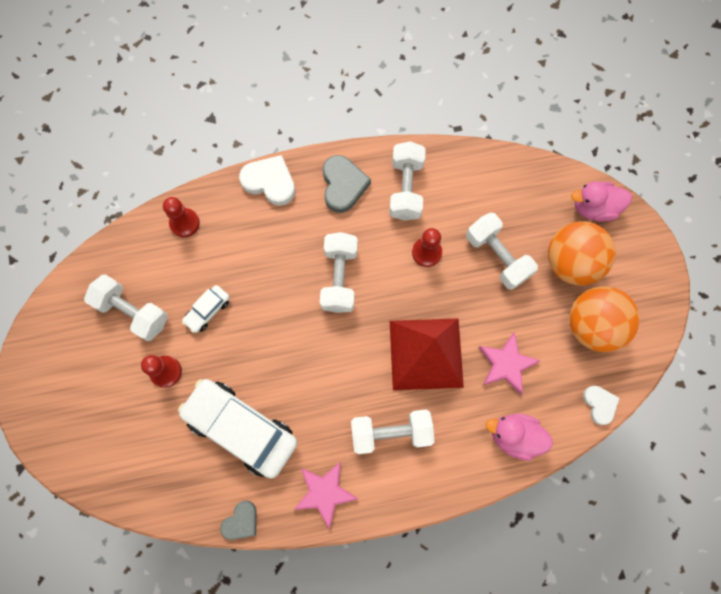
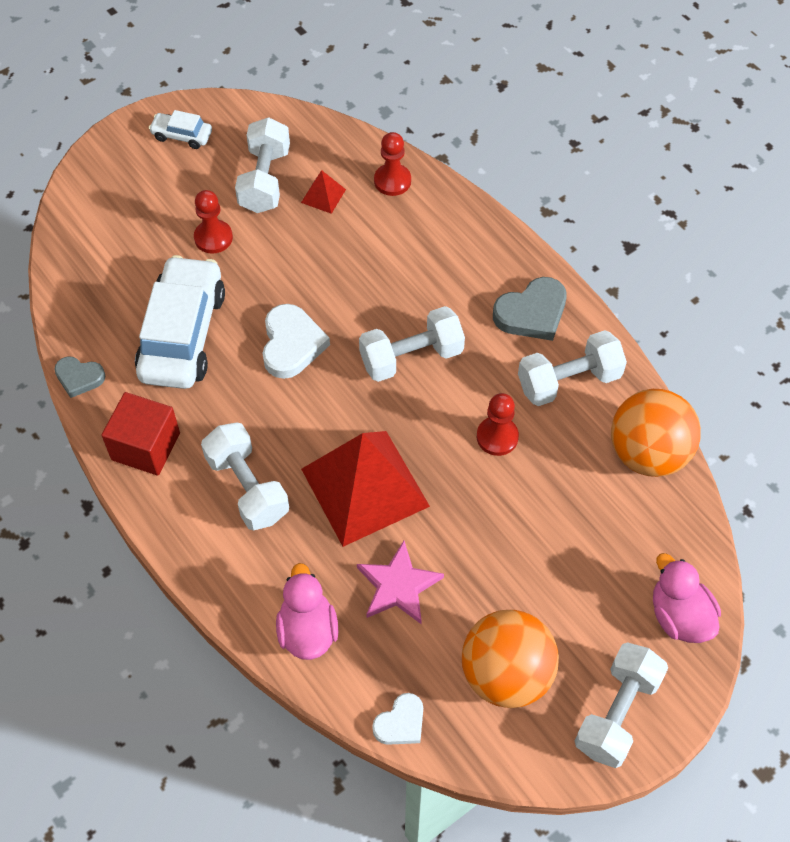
camera: 65 degrees right, 15 degrees down
white car [182,285,230,333] -> white car moved to [149,110,212,149]
white heart [239,155,295,206] -> white heart moved to [262,304,330,379]
pink star [294,462,358,529] -> red cube [101,392,180,476]
white dumbbell [466,212,538,290] -> white dumbbell moved to [575,642,668,768]
orange ball [548,221,616,286] -> orange ball moved to [611,389,701,477]
none -> red pyramid [301,170,346,214]

